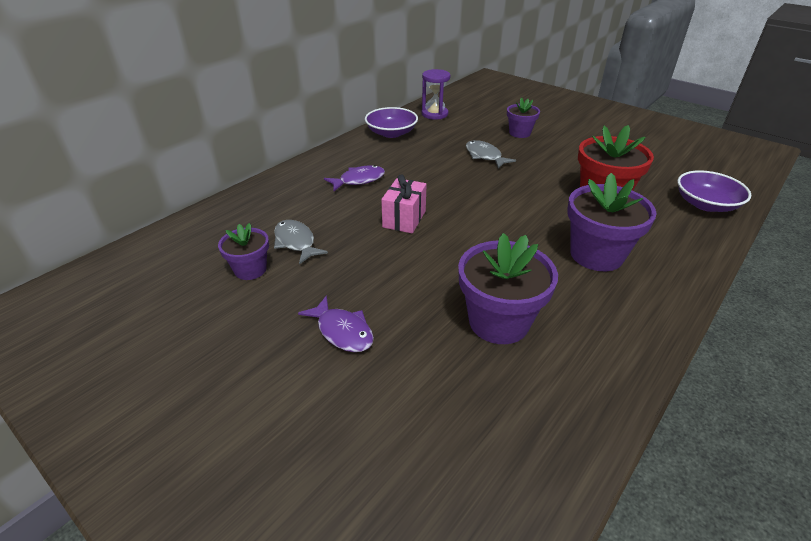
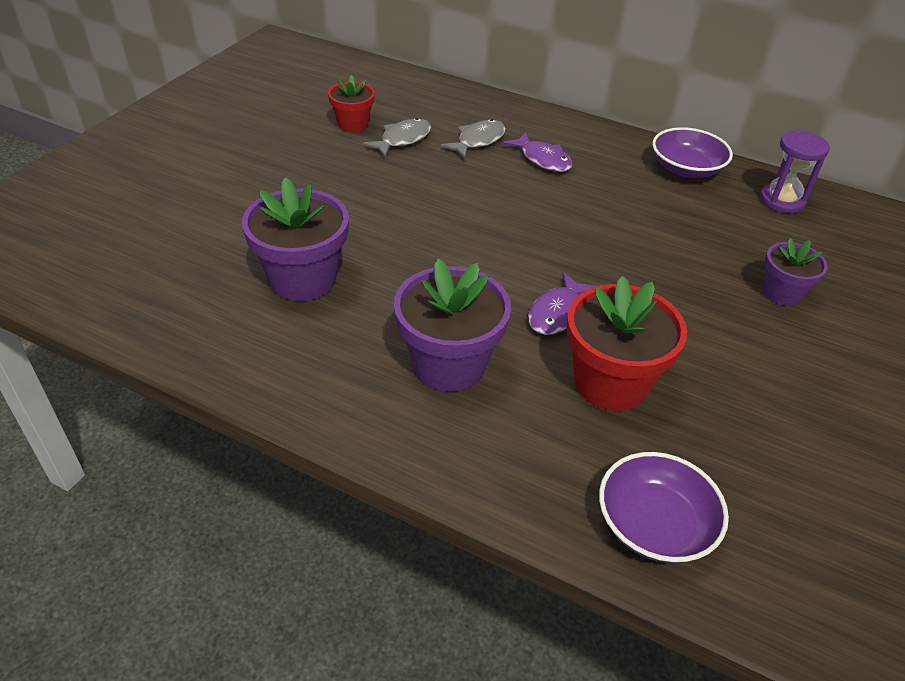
camera: 75 degrees right, 5 degrees up
purple flower pot [218,223,269,280] -> red flower pot [328,75,375,132]
purple fish [298,295,374,352] -> purple fish moved to [528,272,597,335]
pink gift [381,174,426,233] -> none
grey fish [466,140,516,168] -> grey fish moved to [440,119,506,159]

